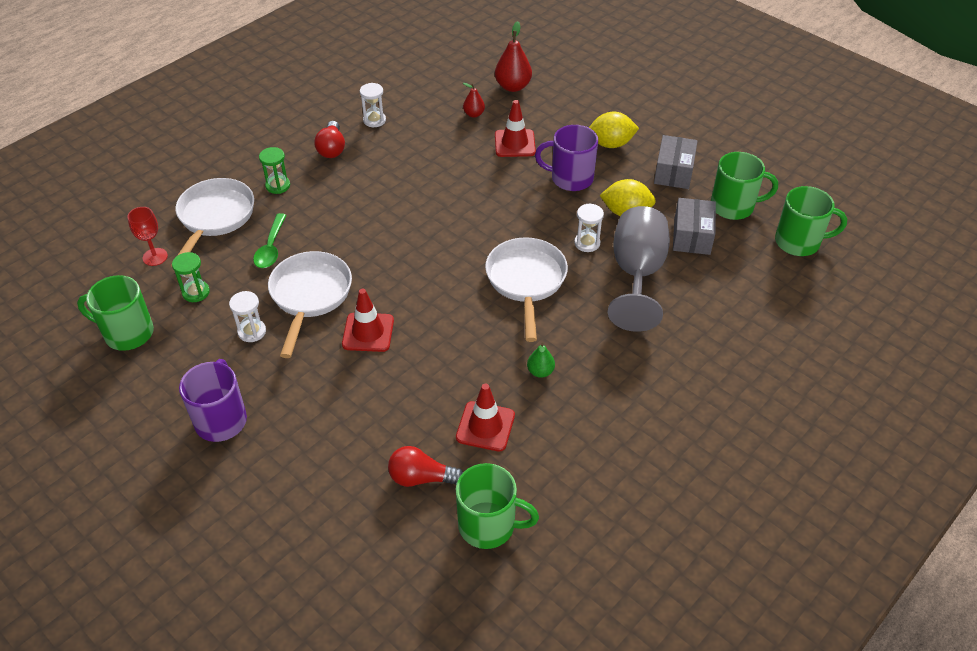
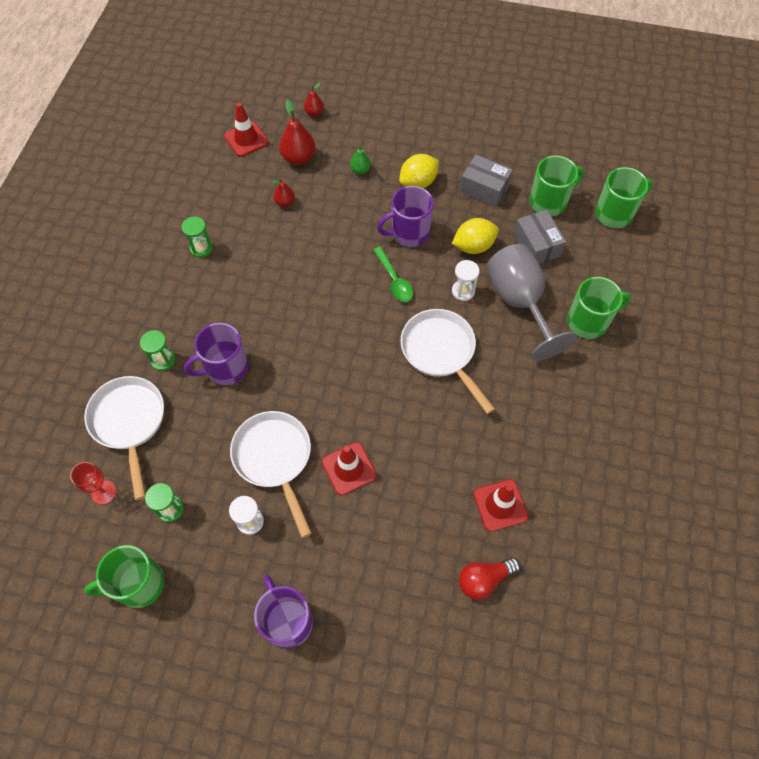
camera: 30 degrees left, 15 degrees up
green spoon [253,213,286,268] -> green spoon moved to [373,247,413,302]
red light bulb [314,121,345,158] -> none
white hourglass [360,83,386,127] -> green hourglass [182,216,213,258]
green mug [456,463,539,549] -> green mug moved to [567,277,631,339]
red traffic cone [495,100,536,157] -> red traffic cone moved to [224,103,269,157]
green pear [527,343,555,378] -> green pear moved to [350,146,371,174]
grey box [654,135,698,189] -> grey box turned 45 degrees counterclockwise [460,155,513,207]
none -> purple mug [184,323,248,385]
none -> red pear [304,83,324,117]

